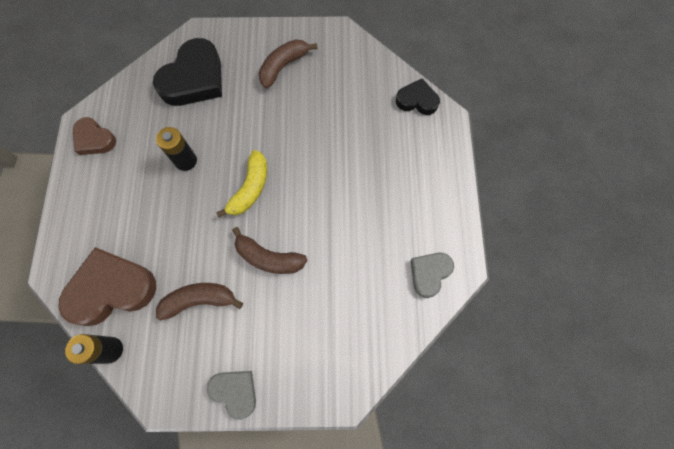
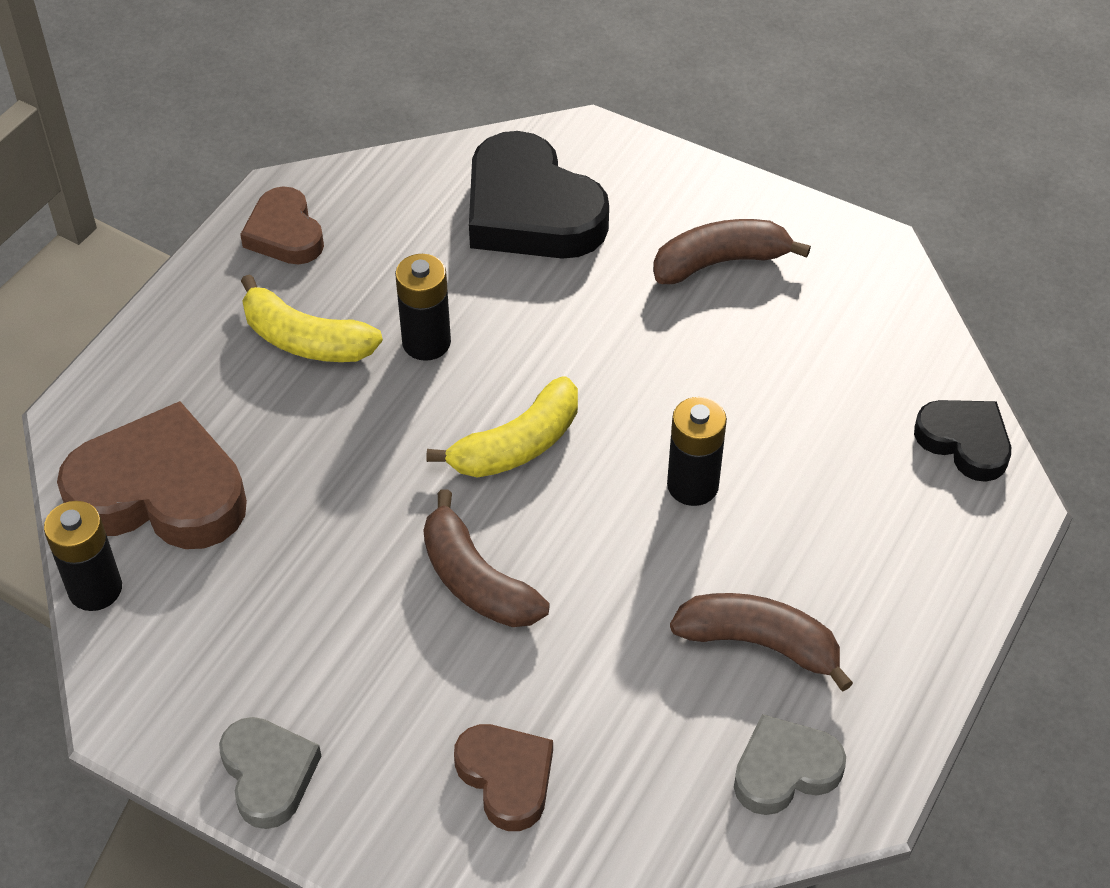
camera: 30 degrees right, 20 degrees down
black heart [153,38,222,106] -> black heart turned 75 degrees clockwise [469,131,609,258]
brown banana [156,283,243,321] -> brown banana moved to [670,593,853,691]
none -> yellow banana [241,274,383,362]
none -> brown heart [454,724,553,831]
none -> black battery [667,397,727,506]

